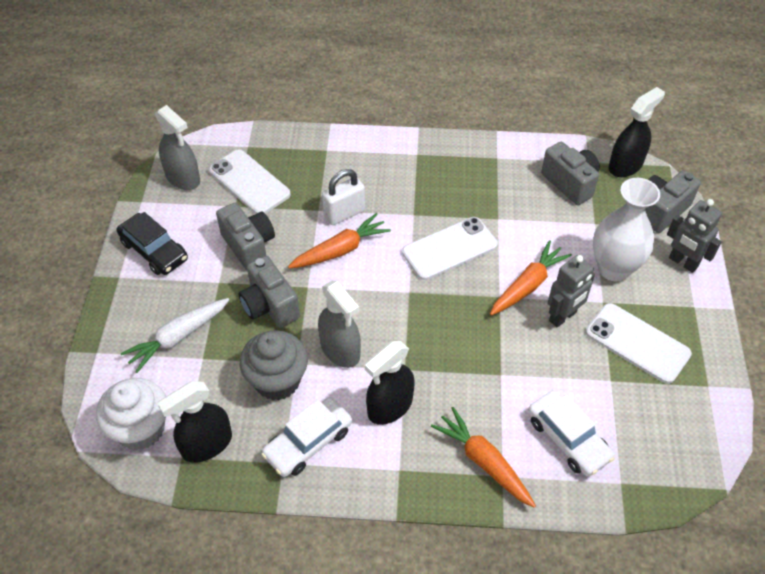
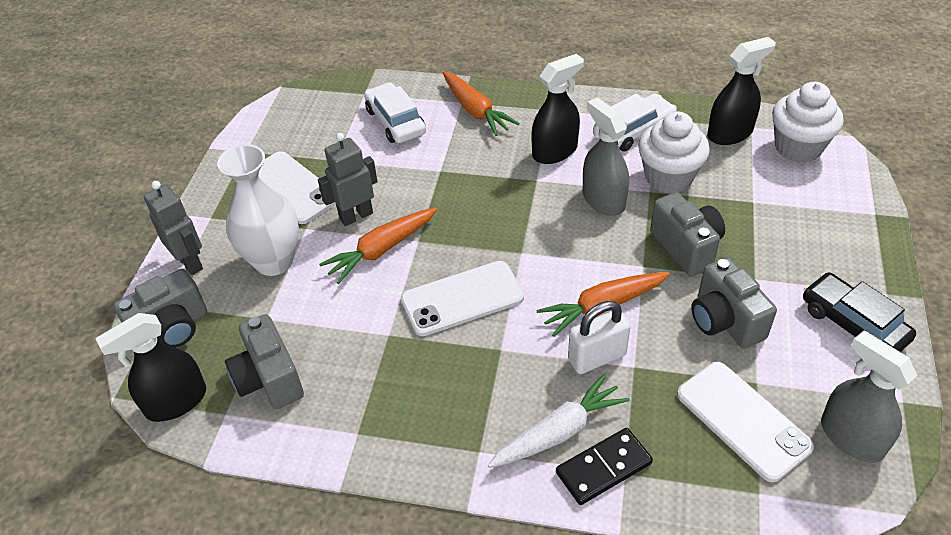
camera: 170 degrees left, 5 degrees down
white carrot [121,298,229,373] -> white carrot moved to [488,373,630,468]
grey cupcake [240,330,308,400] -> white cupcake [638,112,710,194]
none -> black domino [556,428,653,505]

